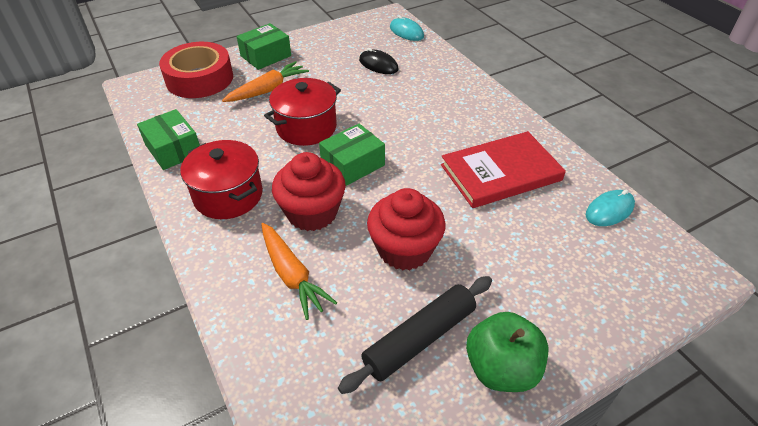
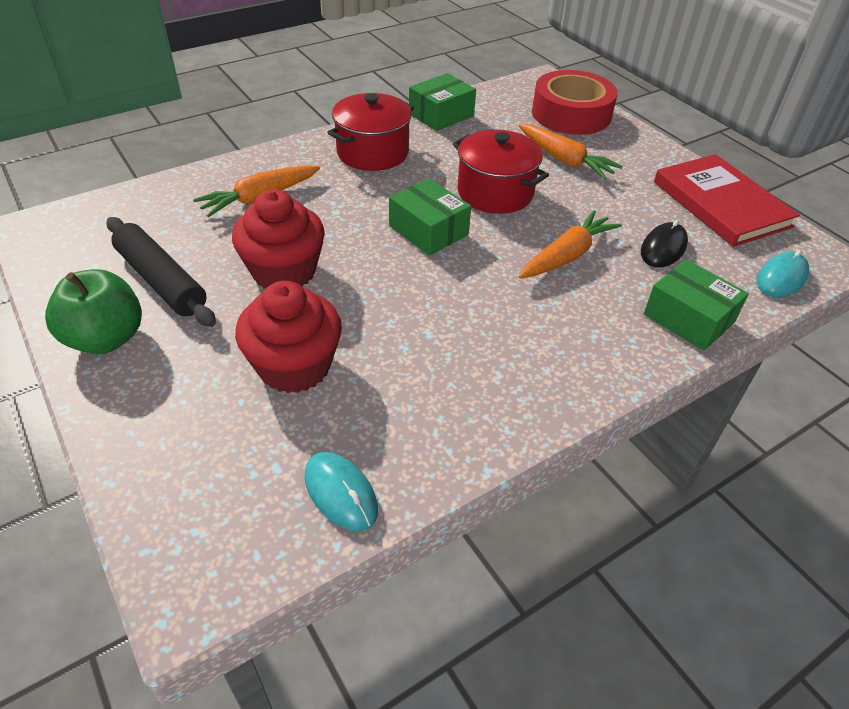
camera: 85 degrees right, 0 degrees up
green box [236,23,291,70] -> green box moved to [644,259,749,351]
red cupcake [272,152,346,231] -> red cupcake moved to [235,281,342,393]
red book [441,131,566,208] -> red book moved to [654,154,800,247]
none -> orange carrot [519,210,622,279]

